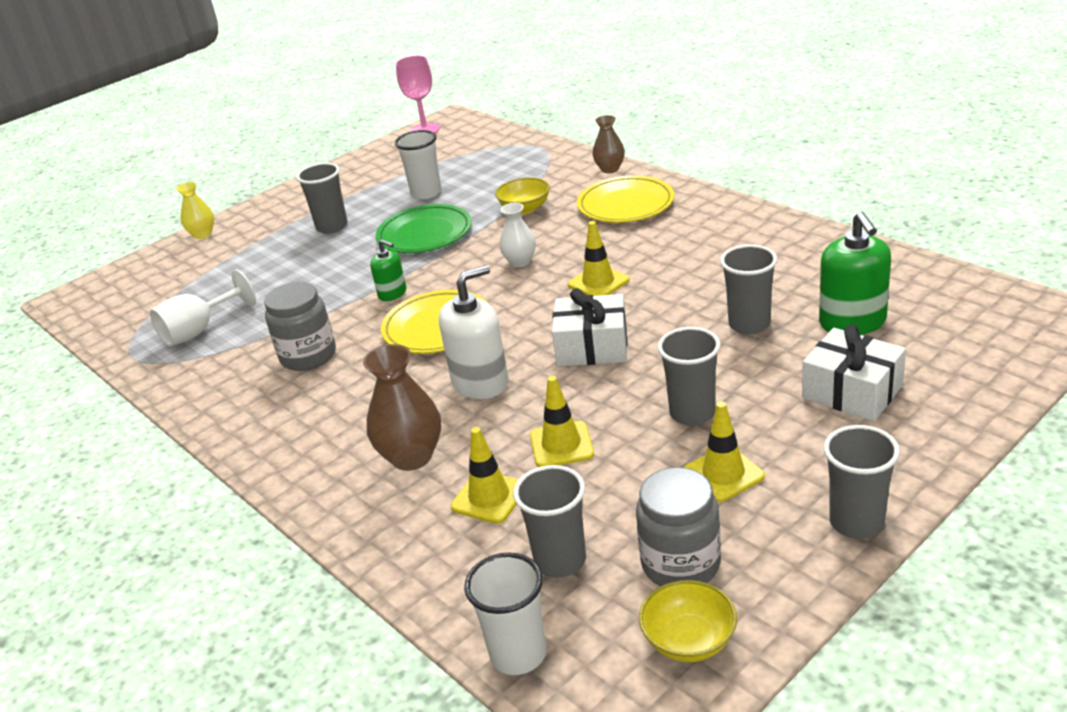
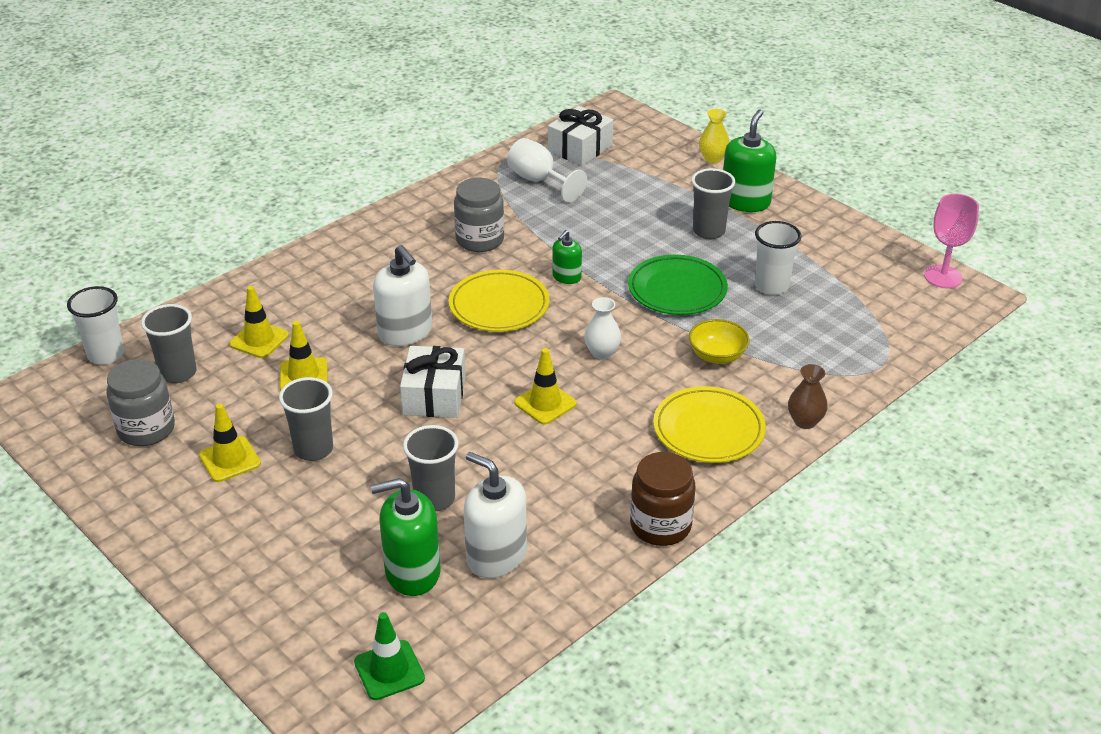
camera: 85 degrees right, 5 degrees up
brown vase [363,344,441,471] -> none
yellow bowl [639,580,737,662] -> none
white gift [802,324,906,421] -> white gift moved to [548,106,613,166]
grey cup [824,425,900,539] -> none
none -> green traffic cone [354,612,425,700]
none -> white soap dispenser [464,452,527,578]
none -> brown jar [630,452,695,546]
none -> green soap dispenser [723,109,776,212]

